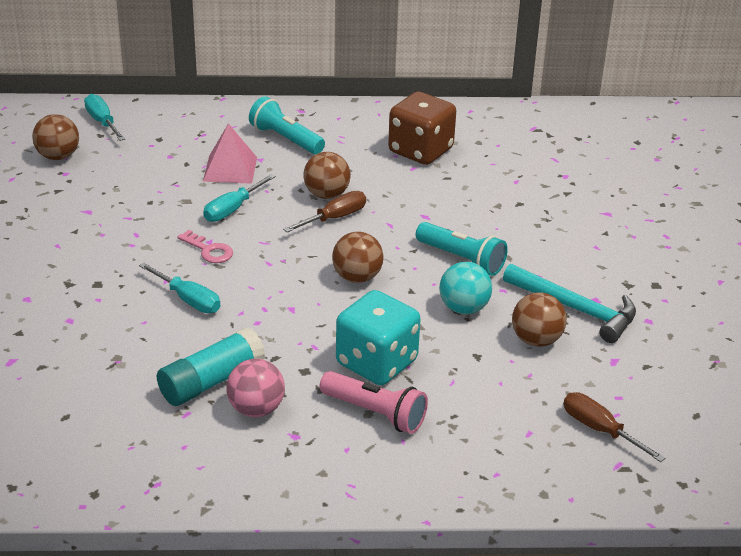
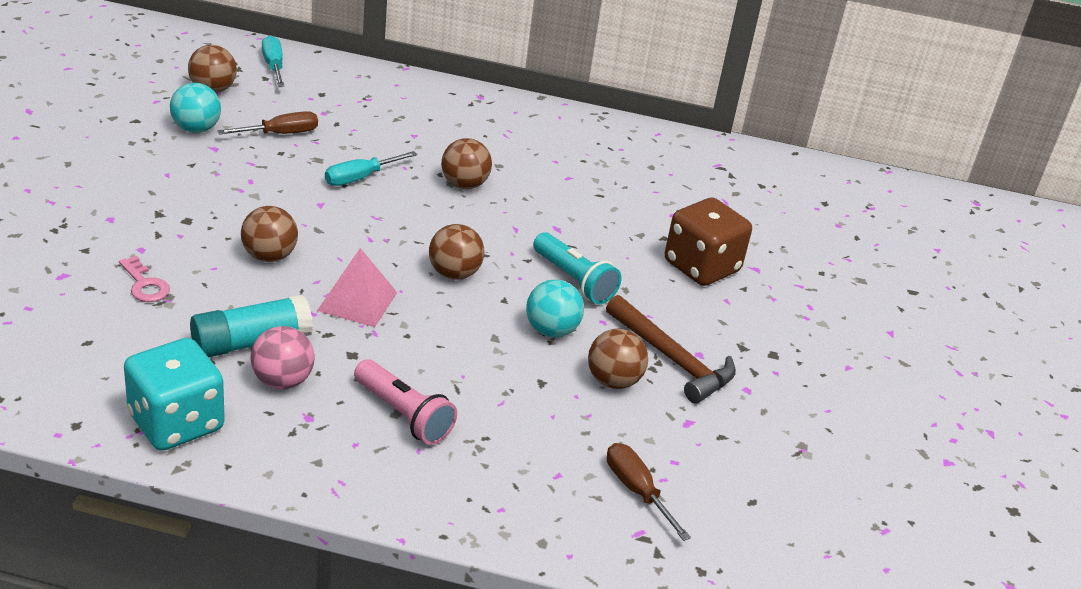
camera: 10 degrees right, 0 degrees up
turquoise screwdriver [139,263,220,313] -> brown ball [241,206,298,262]
pink key [177,230,233,263] -> pink key moved to [119,256,170,302]
pink pyramid [203,123,257,184] -> pink pyramid moved to [317,248,397,327]
turquoise flashlight [249,96,325,154] -> none
brown screwdriver [283,191,366,233] -> brown screwdriver moved to [217,111,318,135]
turquoise dice [336,290,421,385] -> turquoise dice moved to [124,338,225,451]
brown dice [388,92,456,165] -> brown dice moved to [665,198,752,286]
turquoise hammer [503,264,636,343] -> brown hammer [606,295,736,403]
none -> turquoise ball [170,83,221,133]

